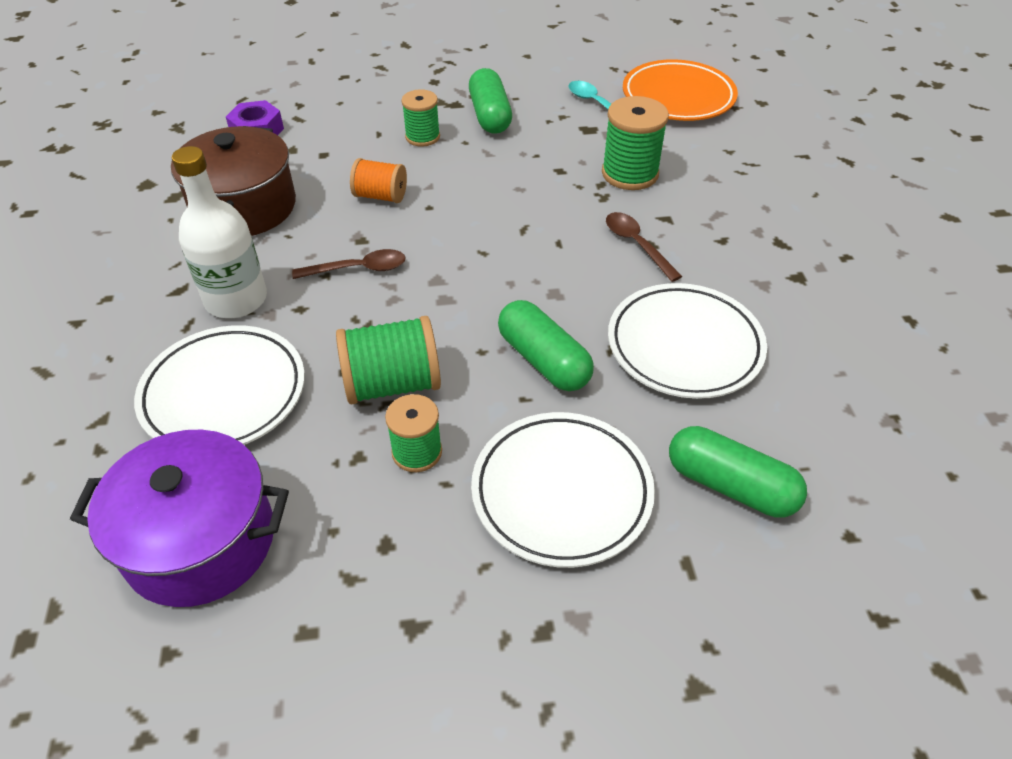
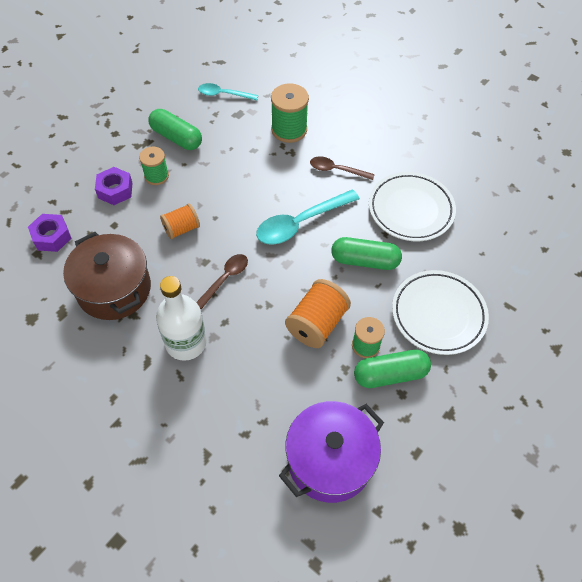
camera: 45 degrees left, 10 degrees up
white plate [134,325,305,445] -> none
green spool [336,316,441,404] -> orange spool [285,279,351,348]
orange plate [623,59,738,121] -> none
green capsule [669,426,807,518] -> green capsule moved to [354,350,431,388]
none -> purple nut [95,167,133,205]
none -> turquoise spoon [256,190,360,245]

